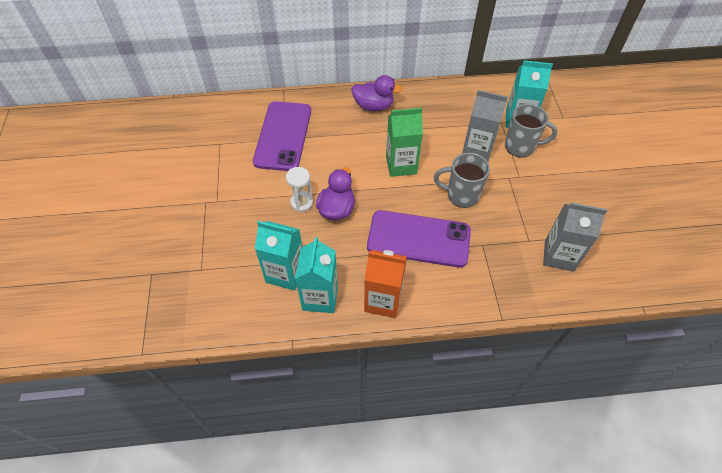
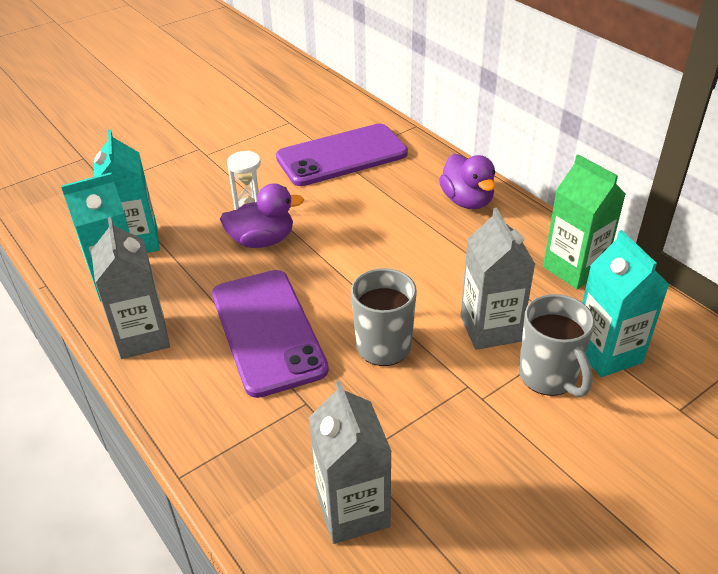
camera: 60 degrees right, 15 degrees down
orange carton [364,250,407,318] -> grey carton [91,217,170,359]
green carton [386,108,423,177] -> green carton moved to [543,154,626,289]

